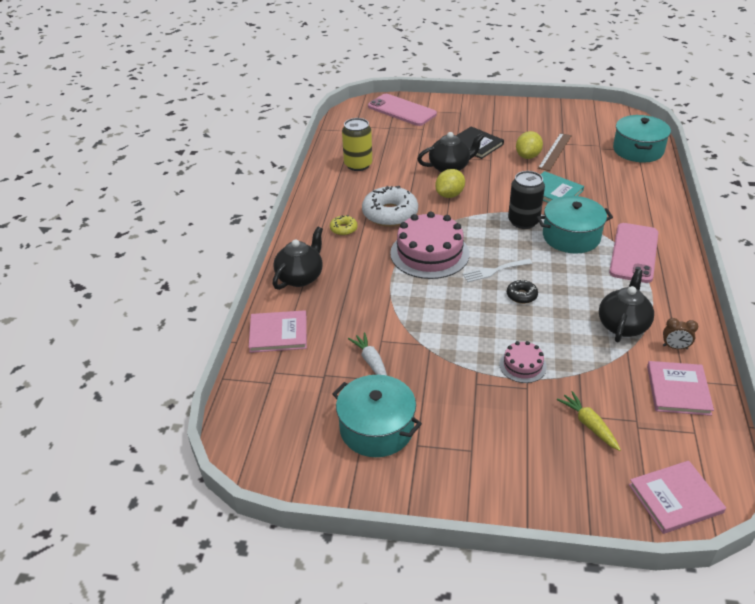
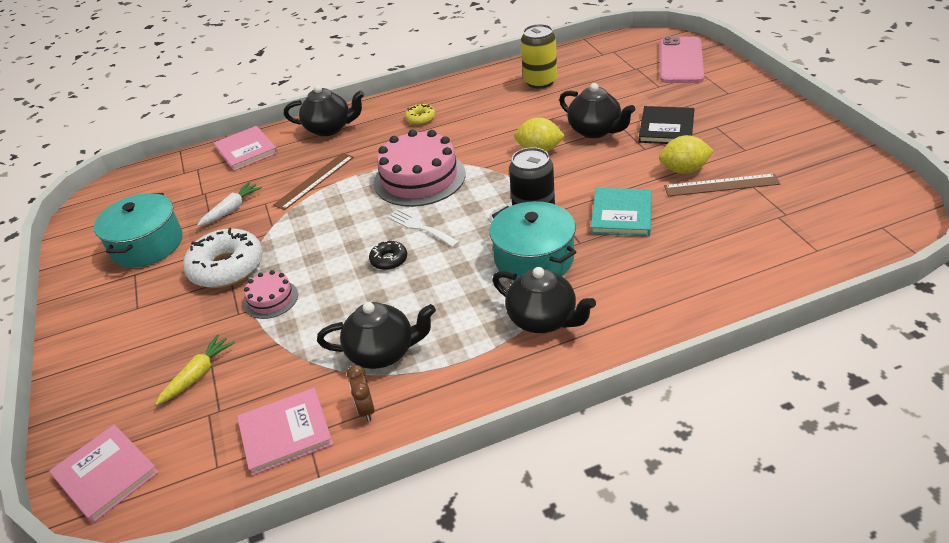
camera: 65 degrees right, 0 degrees up
white donut [362,186,418,227] -> white donut moved to [183,228,263,288]
pink phone [609,223,658,283] -> black teapot [492,267,596,333]
turquoise pot [613,115,671,163] -> none
none -> brown ruler [273,153,354,210]

